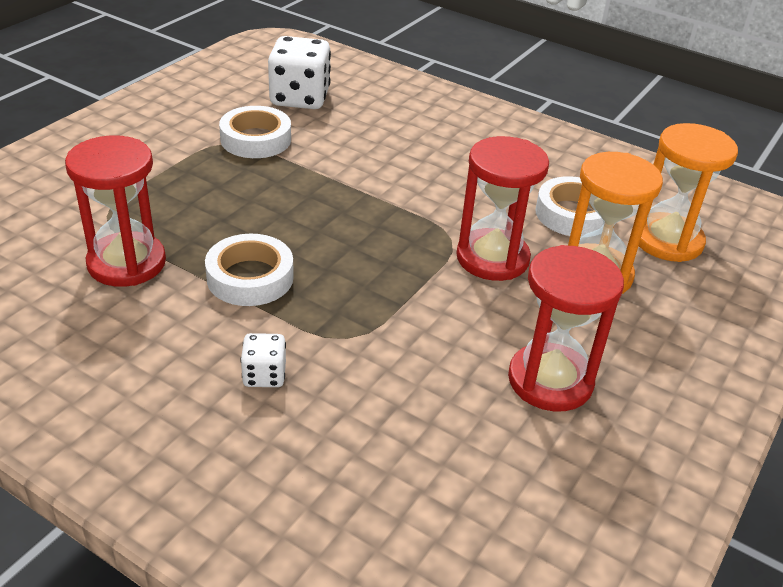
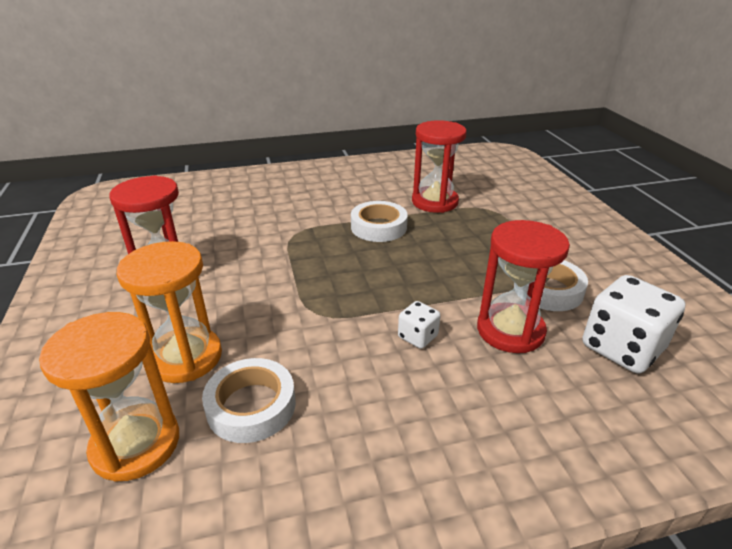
camera: 135 degrees right, 5 degrees down
white dice [241,333,286,387] -> white dice moved to [398,301,441,349]
red hourglass [457,136,549,281] -> red hourglass moved to [477,220,570,353]

